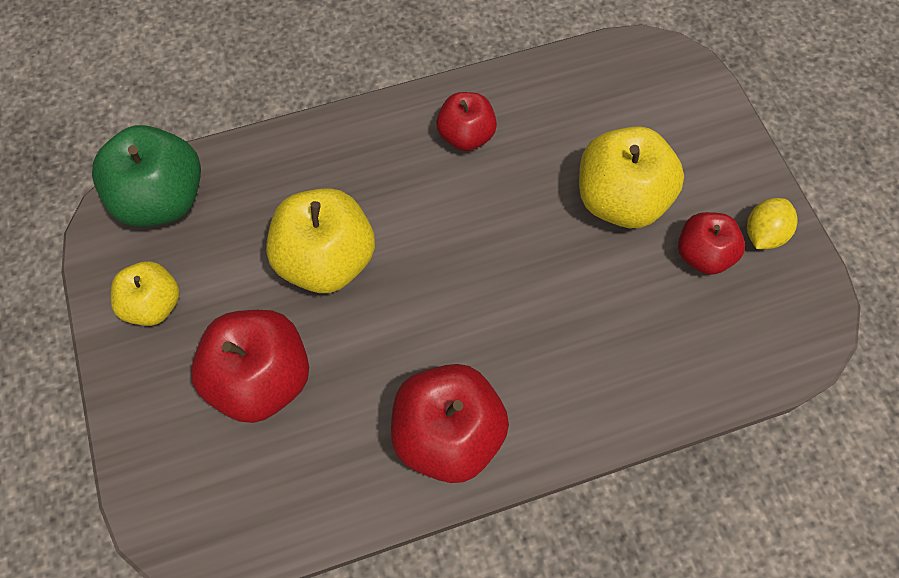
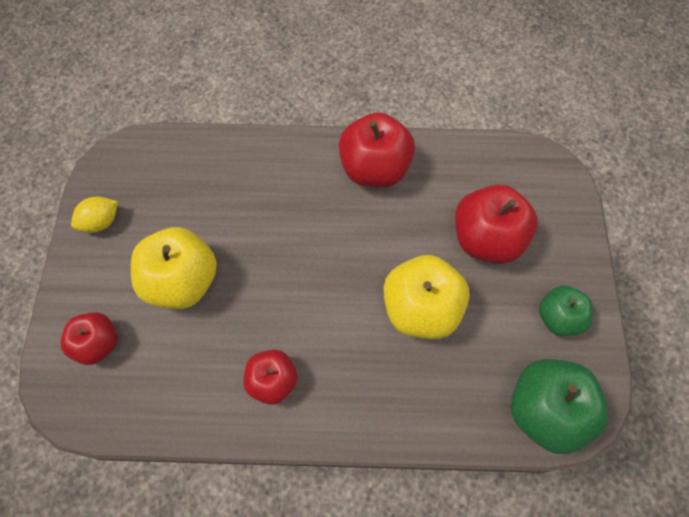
camera: 160 degrees left, 0 degrees up
yellow apple [111,261,180,326] -> green apple [539,286,593,336]
red apple [678,212,745,275] -> red apple moved to [60,312,117,365]

